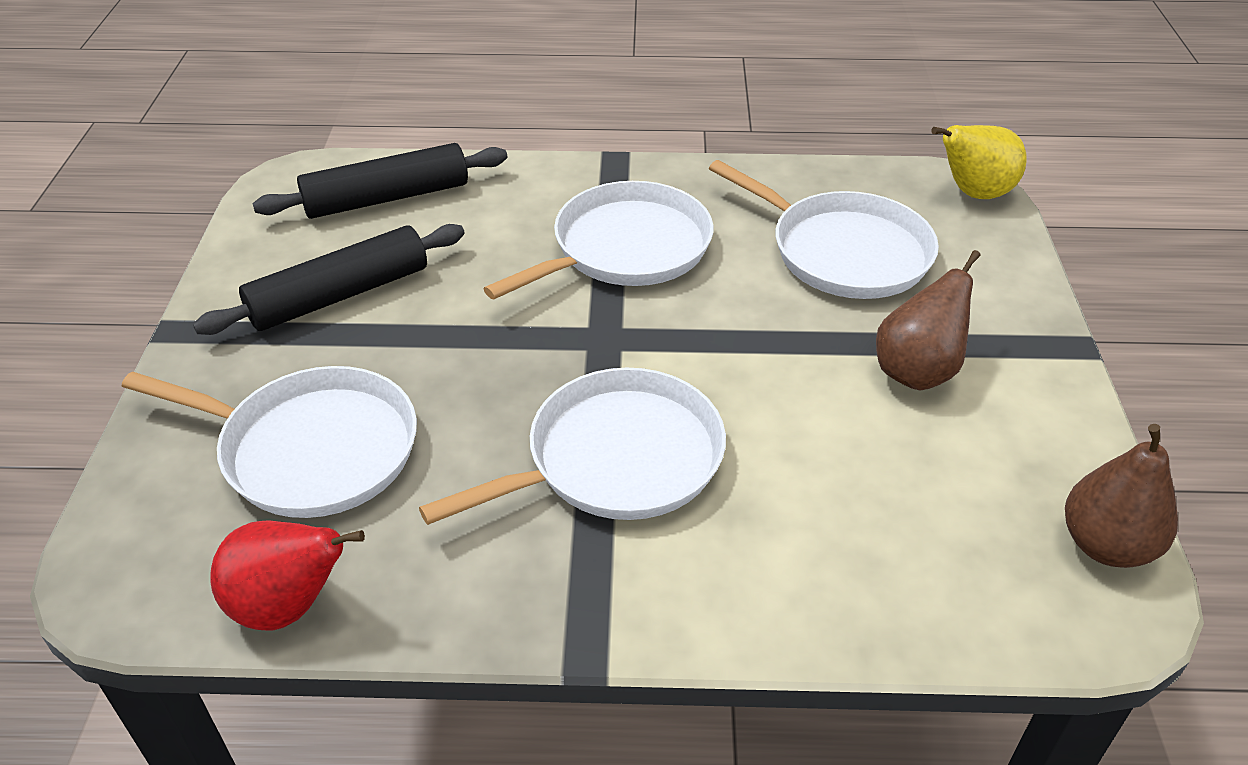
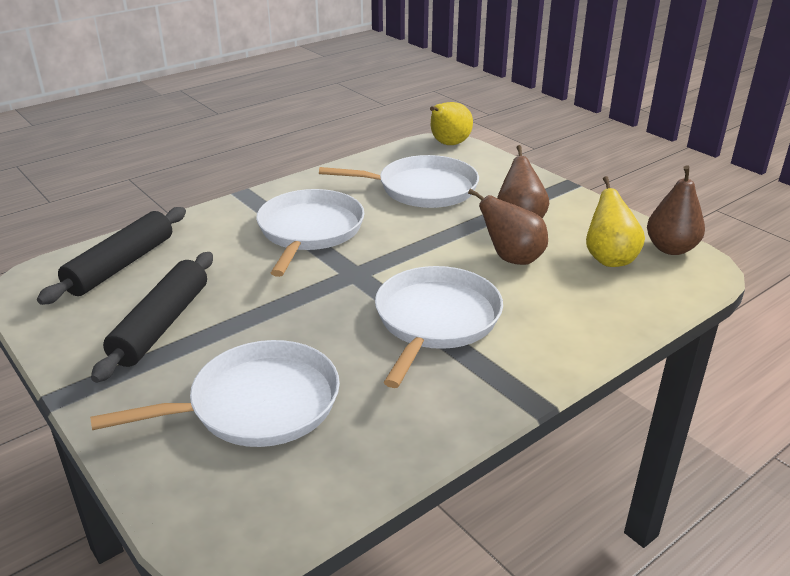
camera: 40 degrees left, 10 degrees down
red pear [210,520,365,630] -> none
none -> brown pear [468,189,548,265]
none -> yellow pear [586,176,645,267]

